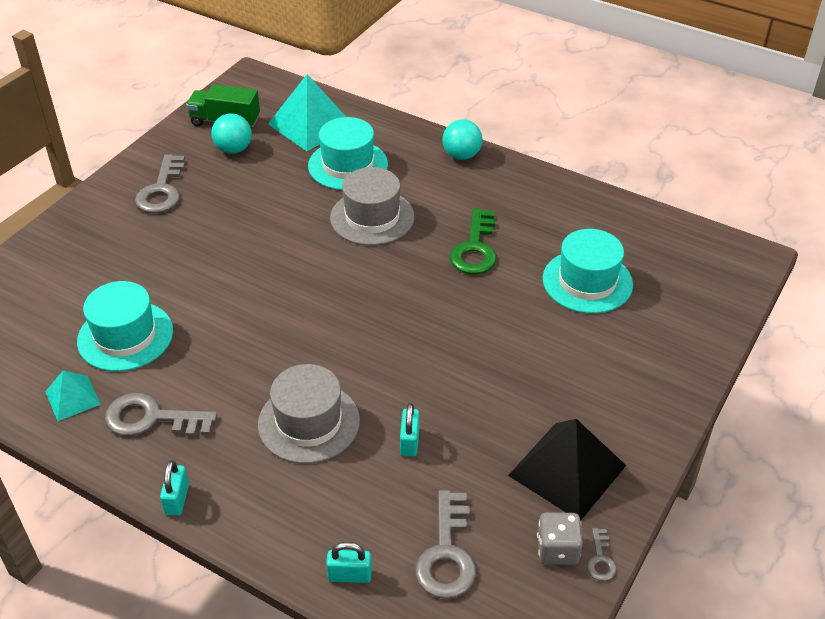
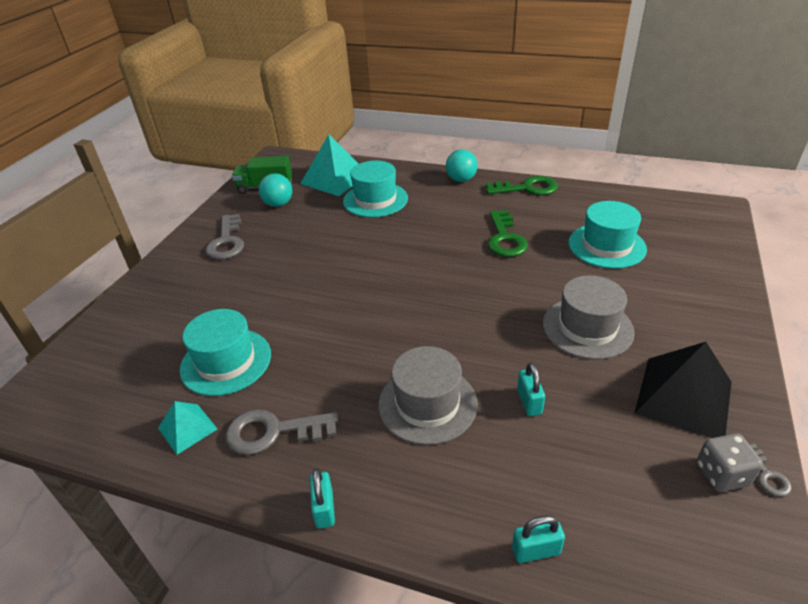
camera: 10 degrees left, 5 degrees down
grey hat [330,167,414,245] -> grey hat moved to [543,275,635,360]
grey key [415,490,476,599] -> none
none -> green key [486,176,558,195]

